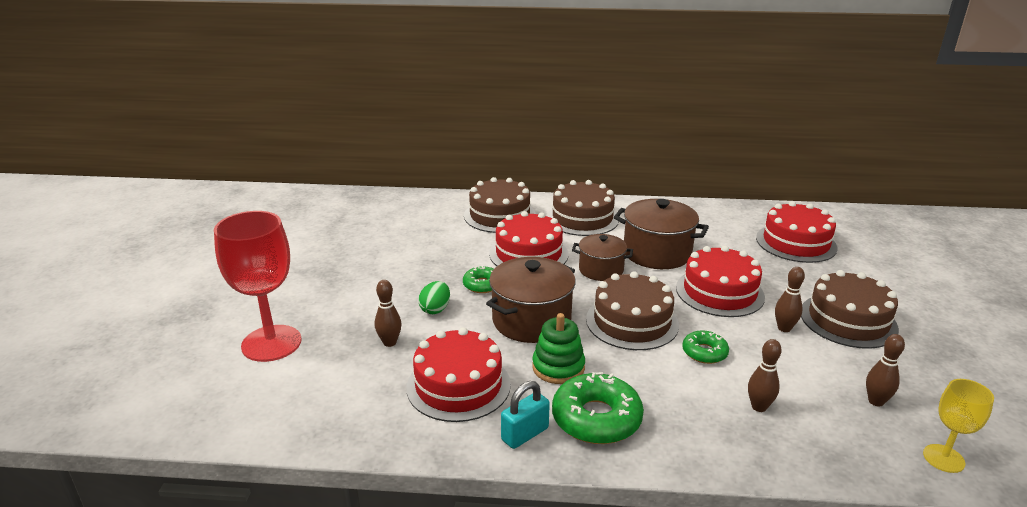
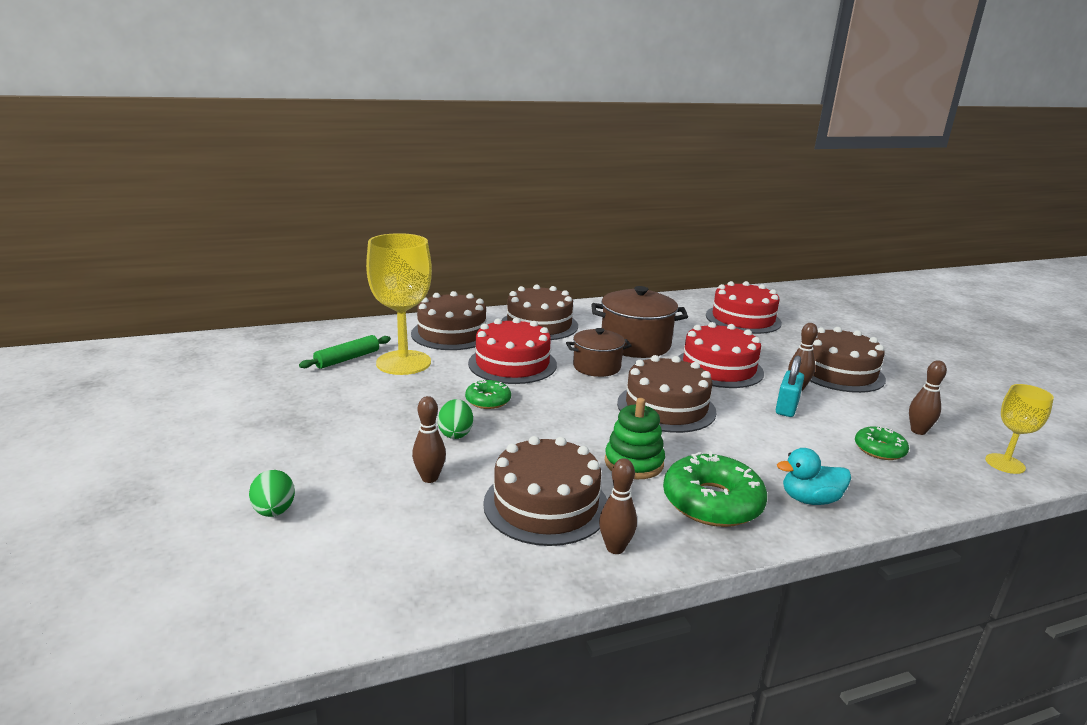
camera: 25 degrees left, 5 degrees down
red goblet [214,211,302,362] -> green egg [249,470,295,517]
red cake [407,327,511,422] -> brown cake [483,436,607,546]
brown pot [486,257,576,343] -> none
turquoise padlock [501,381,550,449] -> turquoise padlock moved to [776,355,804,417]
green donut [682,330,729,364] -> green donut moved to [855,426,909,460]
brown bowling pin [748,339,782,412] -> brown bowling pin moved to [599,458,637,554]
none -> green rolling pin [299,335,391,369]
none -> yellow goblet [366,233,432,375]
none -> turquoise duck [777,448,851,505]

